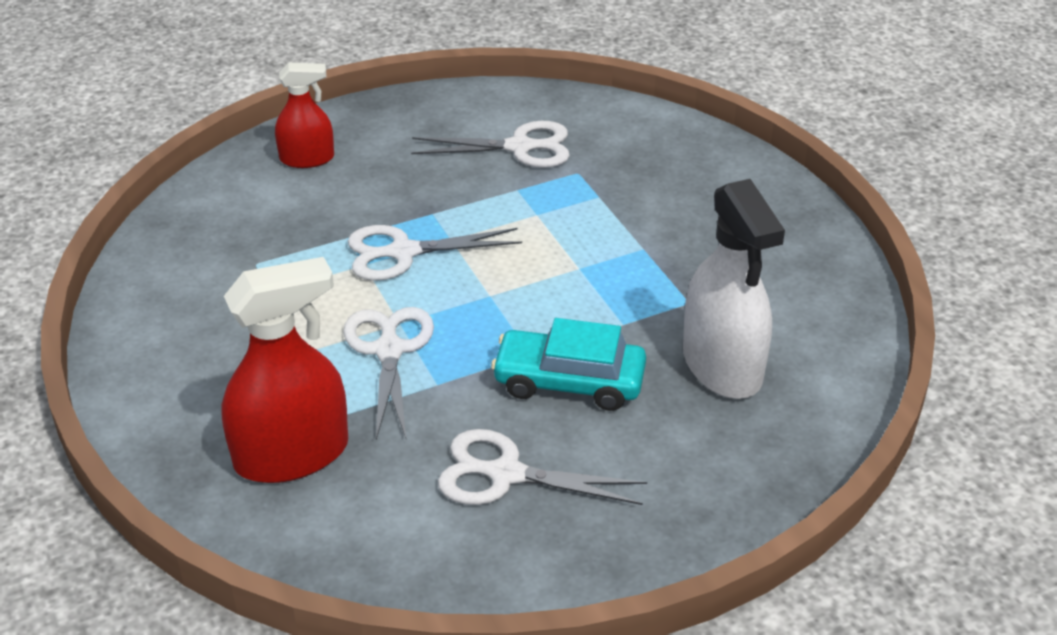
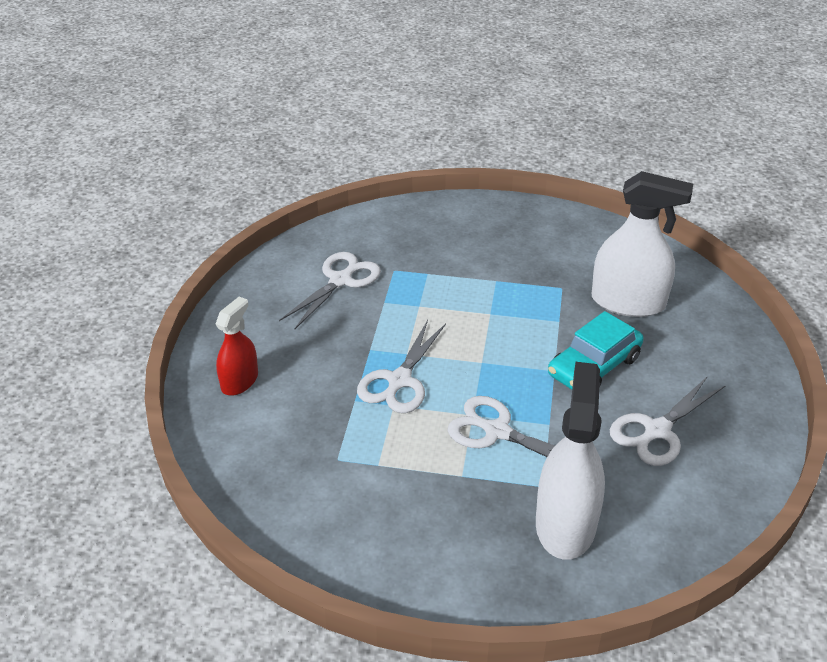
camera: 55 degrees left, 0 degrees up
red spray bottle [221,257,348,483] -> white spray bottle [536,362,605,560]

